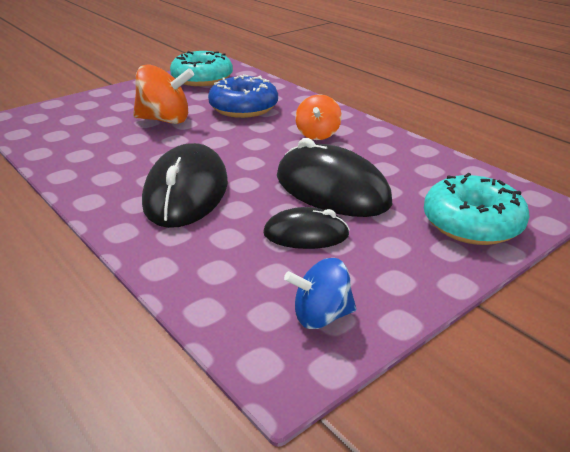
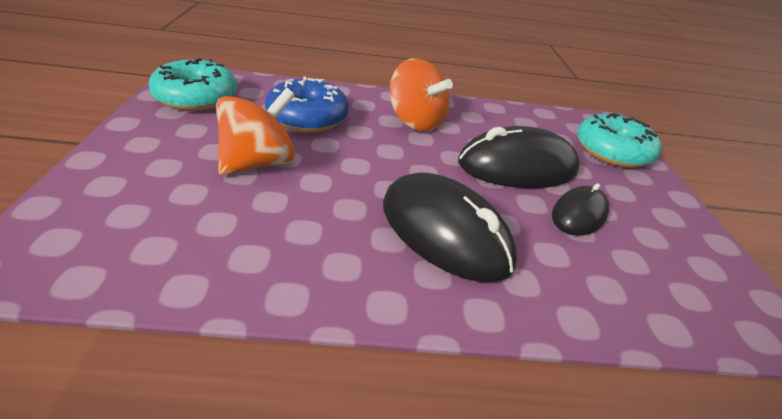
camera: 55 degrees left, 5 degrees up
blue spinning top [284,258,356,329] -> none
orange spinning top [295,94,342,140] -> orange spinning top [390,58,453,132], size x1.51

